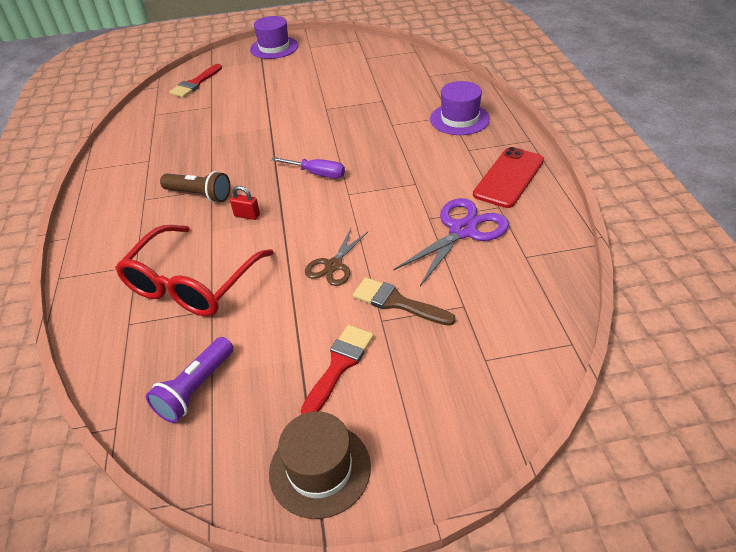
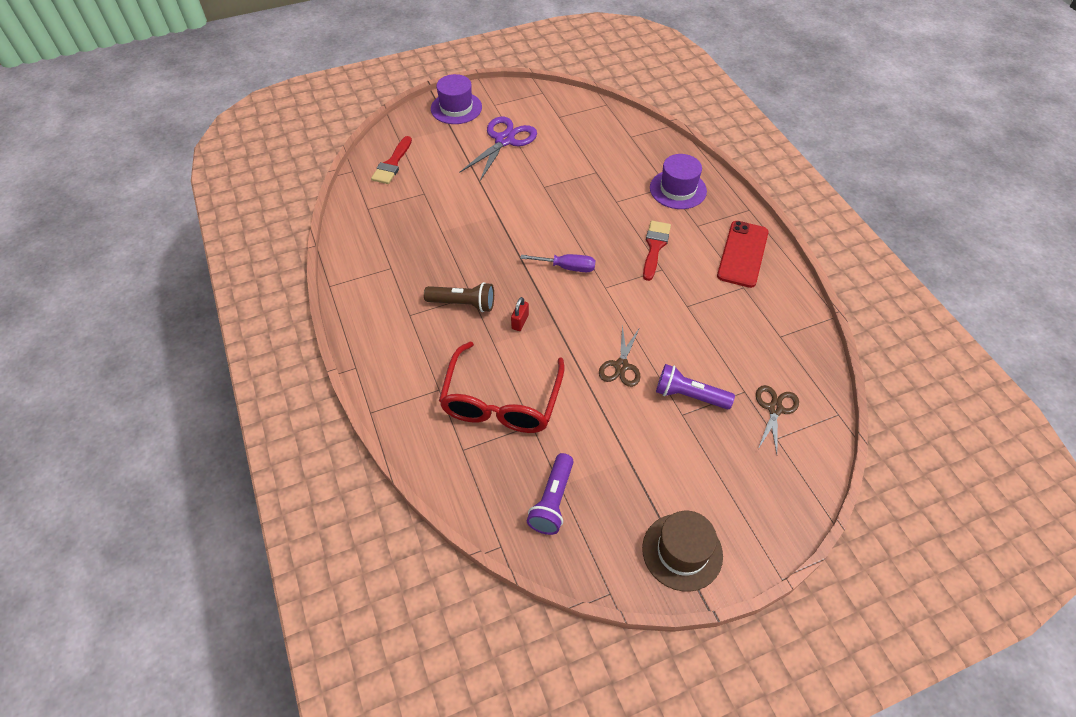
camera: 15 degrees left, 10 degrees up
red padlock [230,186,260,220] -> red padlock turned 75 degrees counterclockwise [511,297,529,331]
red brush [301,325,374,415] -> red brush moved to [643,221,671,281]
brown brush [353,277,456,326] -> purple flashlight [656,364,735,410]
purple scissors [393,198,509,286] -> purple scissors moved to [459,117,537,181]
none -> brown scissors [756,385,799,454]

